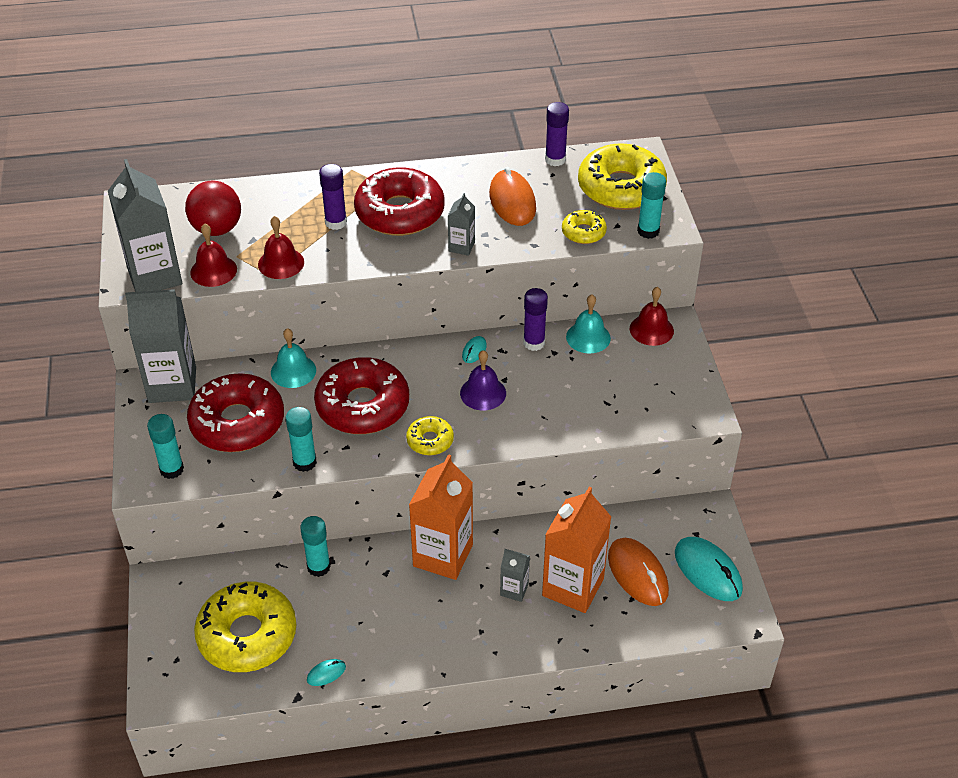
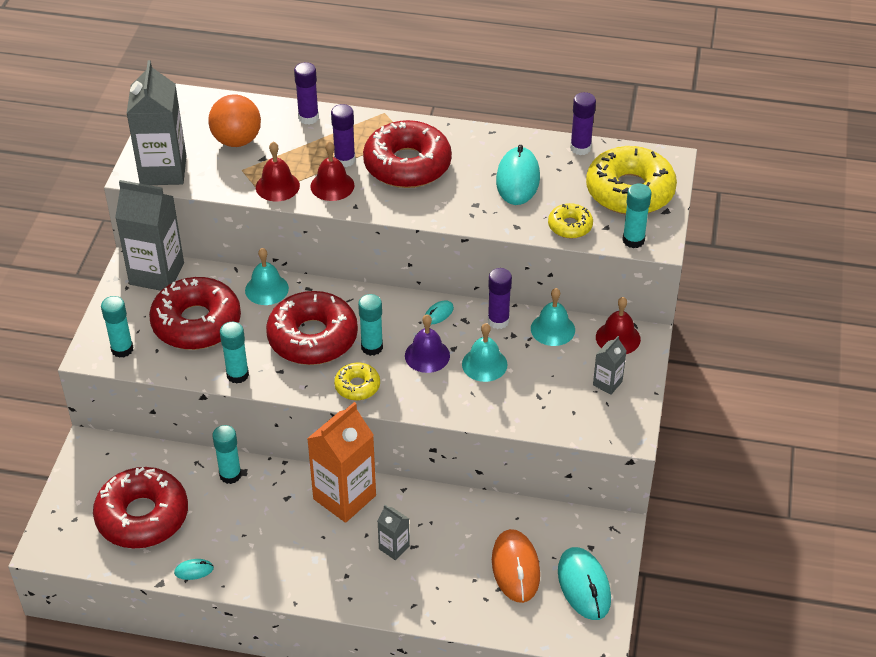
camera: 20 degrees right, 0 degrees up
red ball [185,181,241,236] -> orange ball [208,94,261,147]
red bell [190,224,237,287] -> red bell moved to [310,141,355,201]
yellow donut [194,581,297,672] -> red donut [93,467,188,548]
grey carton [448,193,475,256] -> grey carton moved to [593,336,627,395]
orange mouse [489,167,536,226] -> turquoise mouse [496,145,540,205]
orange carton [542,486,611,613] -> none
none -> purple glue stick [294,62,319,125]
none -> turquoise glue stick [358,294,383,356]
none -> turquoise bell [462,323,507,382]

